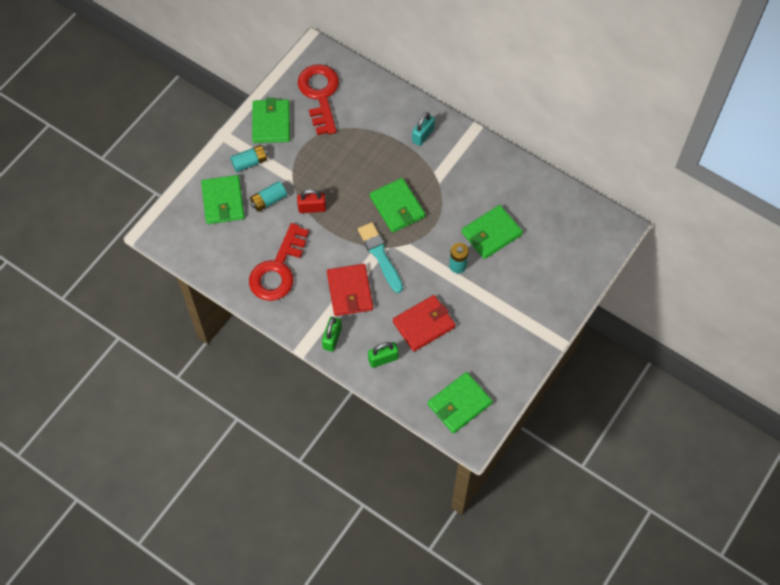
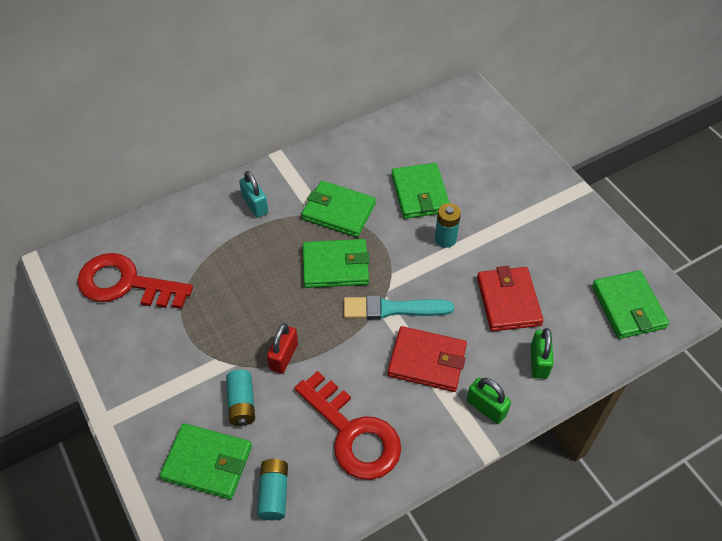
camera: 65 degrees left, 10 degrees down
turquoise battery [230,145,267,172] -> turquoise battery moved to [257,458,288,521]
green wallet [252,98,290,143] -> green wallet moved to [302,181,376,237]

